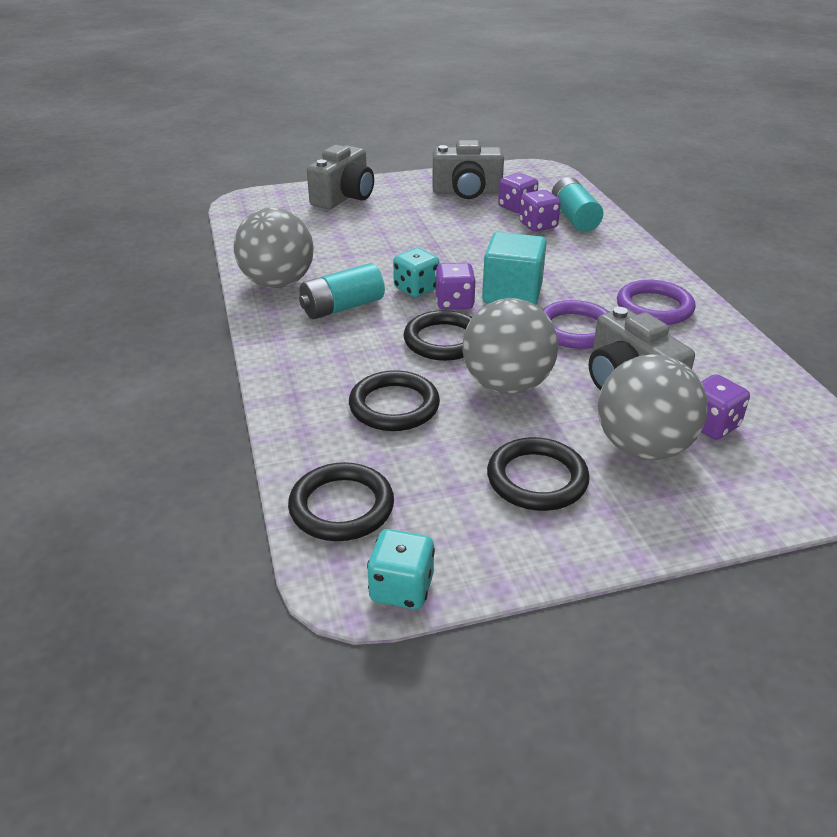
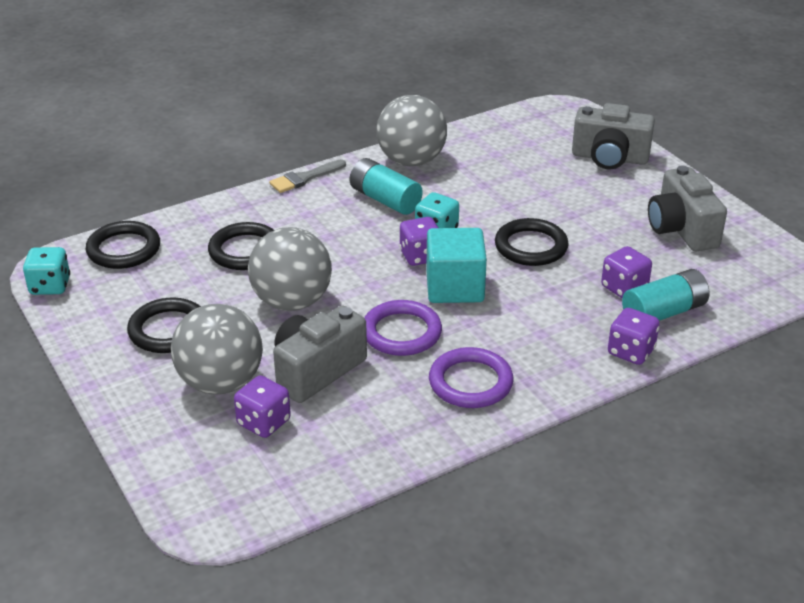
camera: 75 degrees right, 0 degrees up
black ring [403,310,472,361] -> black ring moved to [495,218,569,266]
purple dice [498,173,539,213] -> purple dice moved to [608,308,660,365]
none -> grey brush [269,159,346,193]

